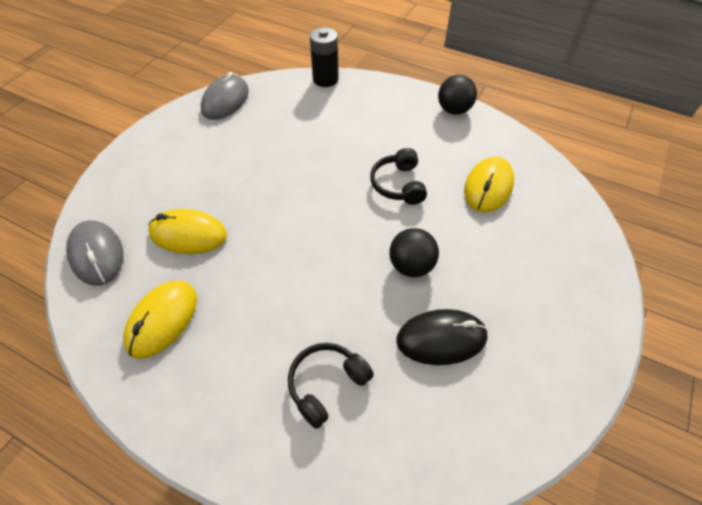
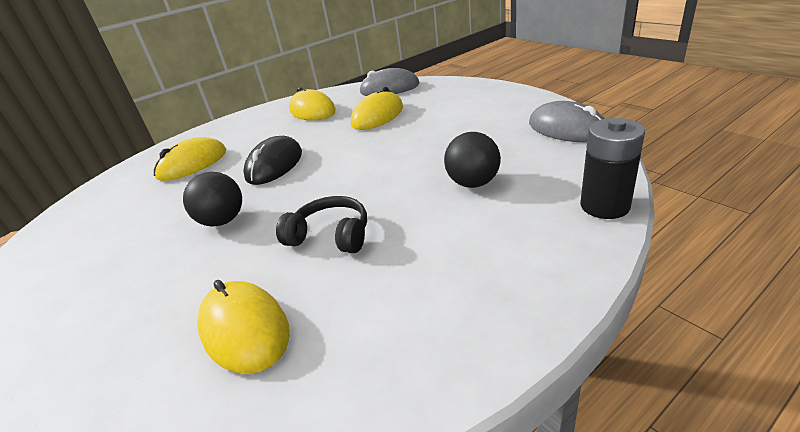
camera: 120 degrees right, 20 degrees down
black headphones [288,343,374,429] -> yellow mouse [153,137,226,181]
black mouse [396,309,488,365] -> black mouse moved to [243,136,302,185]
black ball [438,75,477,115] -> black ball moved to [444,132,501,188]

